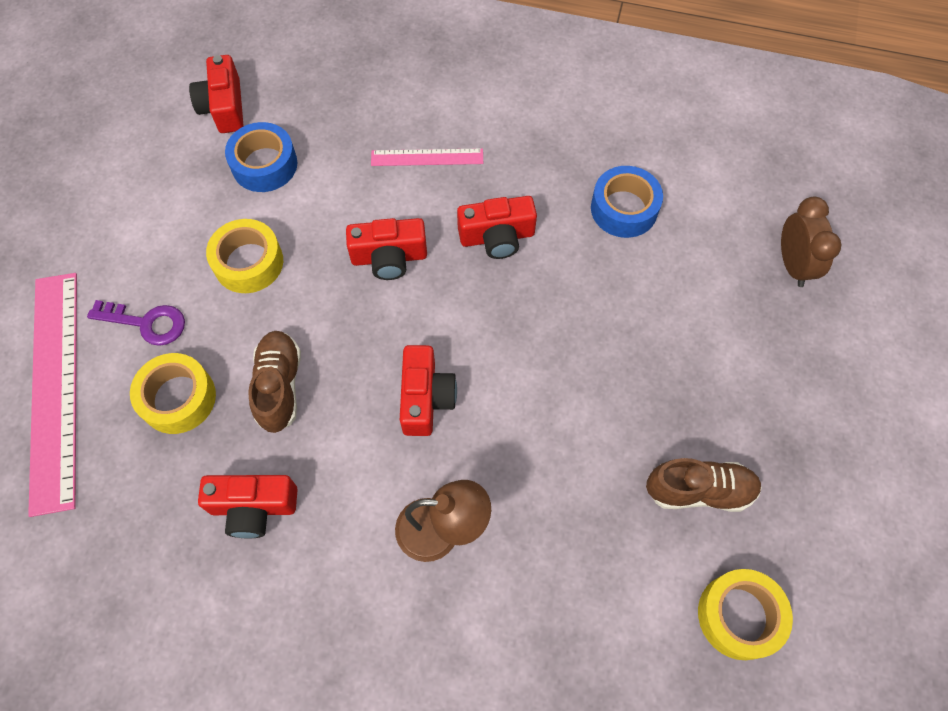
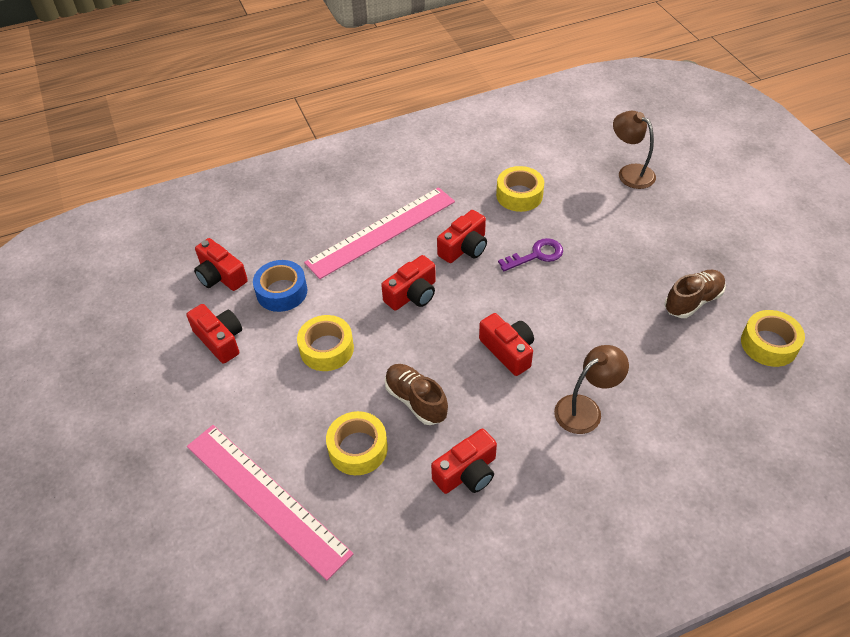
camera: 35 degrees left, 15 degrees down
purple key [87,300,185,346] -> purple key moved to [498,238,563,271]
pink ruler [371,148,483,166] -> pink ruler [304,187,455,279], size x2.02
blue tape [591,166,663,238] -> yellow tape [496,166,544,212]
brown clock [781,197,842,287] -> brown lamp [613,111,656,189]
none -> red camera [186,304,242,364]

